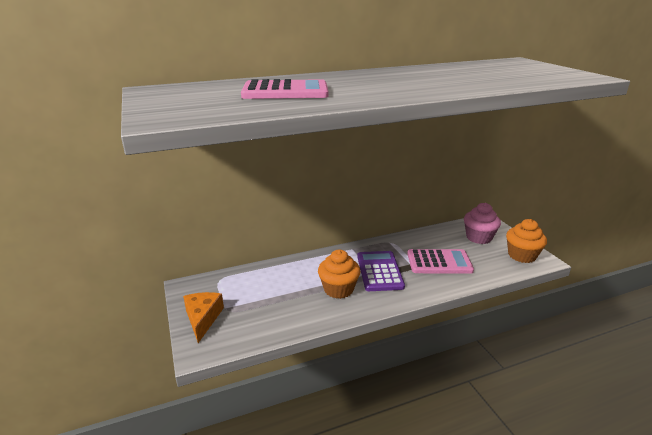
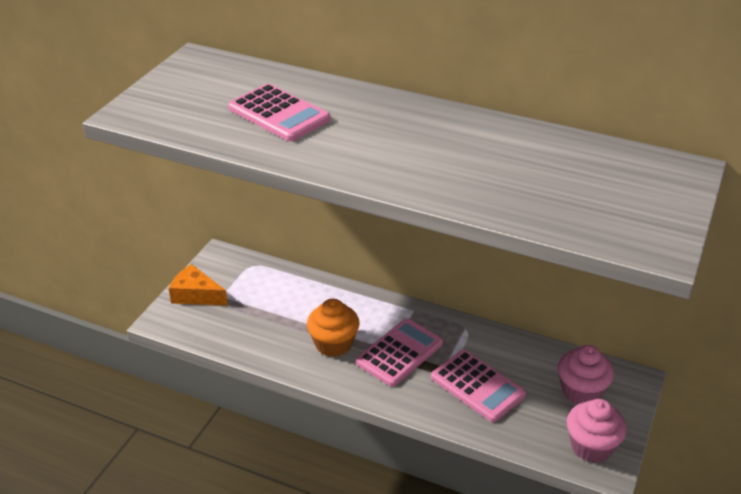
camera: 45 degrees right, 10 degrees up
orange cheese [183,292,224,343] -> orange cheese turned 105 degrees counterclockwise [169,264,228,306]
purple calculator [357,251,405,291] -> pink calculator [356,319,443,387]
orange cupcake [506,219,547,263] -> pink cupcake [567,399,627,463]

